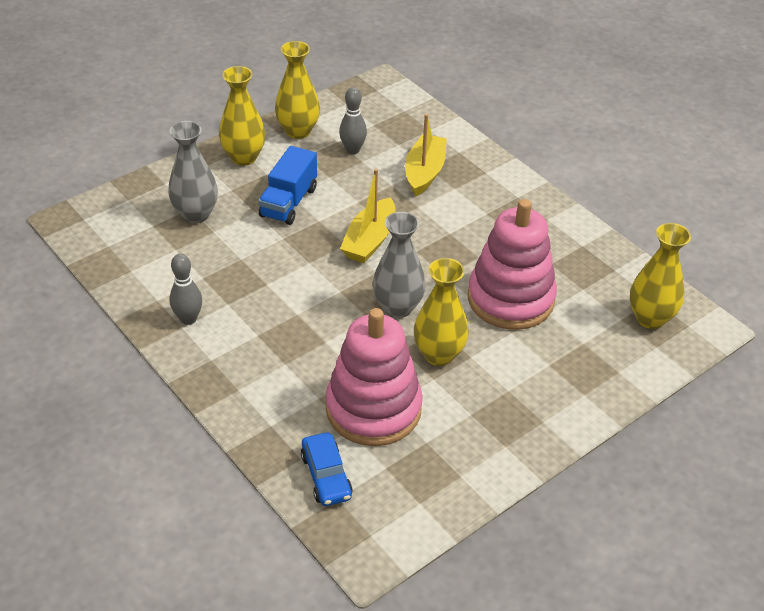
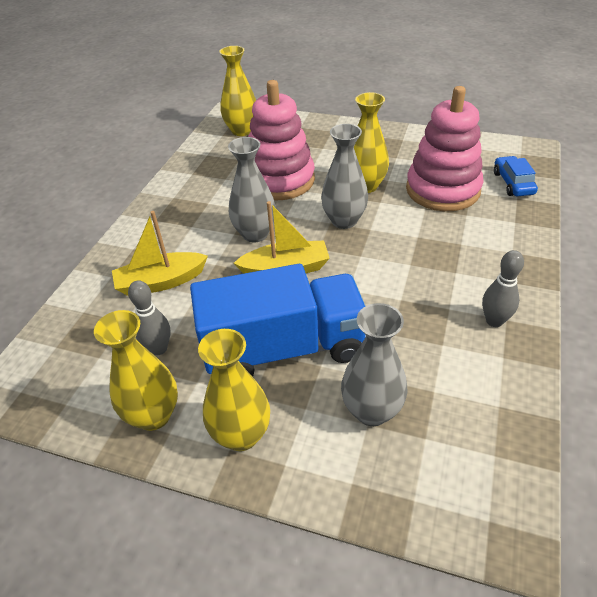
camera: 120 degrees left, 0 degrees up
blue truck [258,146,317,225] -> blue truck [190,264,366,377], size x1.71
blue car [301,433,353,506] -> blue car turned 45 degrees counterclockwise [494,156,538,197]
none -> grey vase [228,137,276,242]

